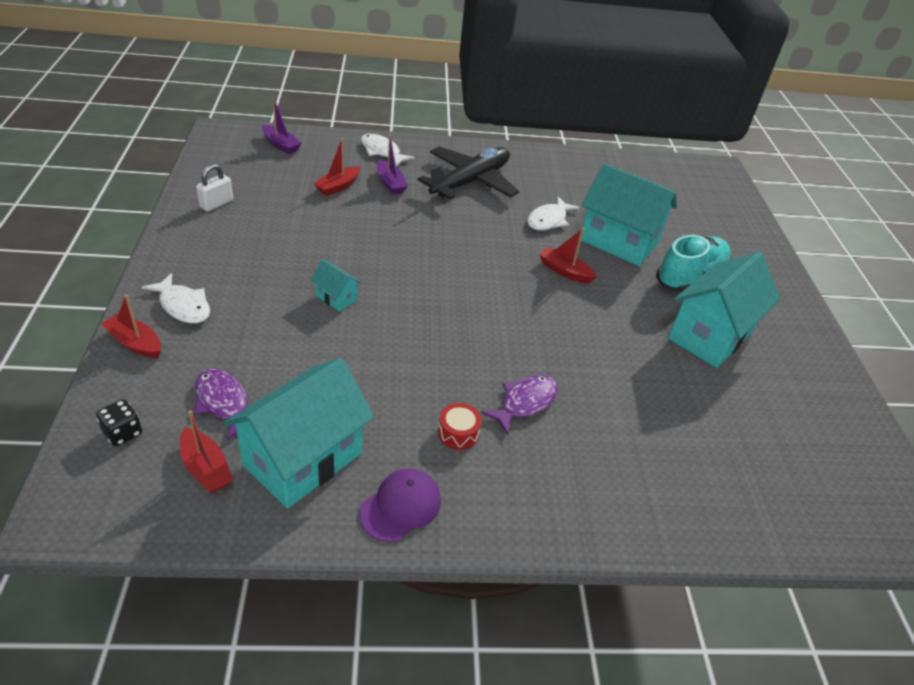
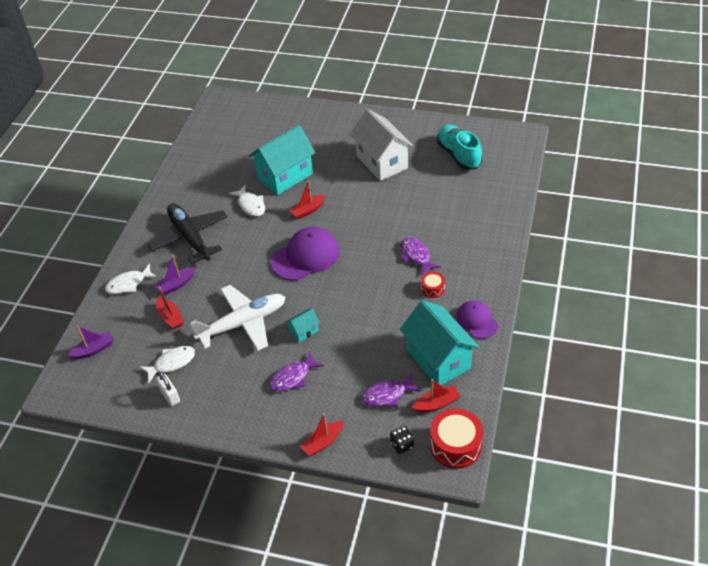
camera: 65 degrees left, 5 degrees up
white fish [142,273,210,323] -> white fish moved to [140,346,195,383]
purple boat [377,135,408,195] -> purple boat turned 150 degrees clockwise [155,255,195,295]
turquoise shoe [656,235,731,292] -> turquoise shoe moved to [437,125,482,170]
turquoise house [668,251,780,368] -> white house [350,109,413,181]
none -> white plane [190,285,285,351]
none -> purple fish [270,352,324,392]
none -> purple cap [271,227,340,281]
none -> red drum [430,408,483,469]

